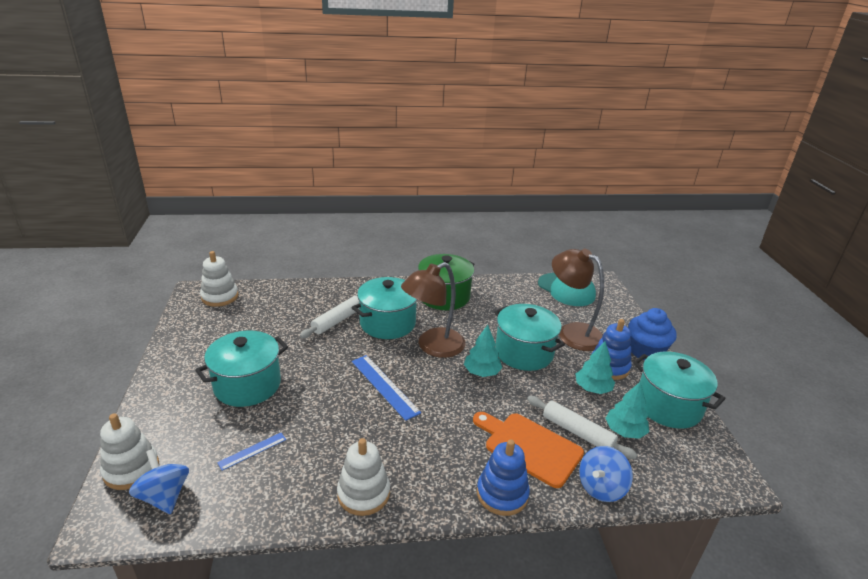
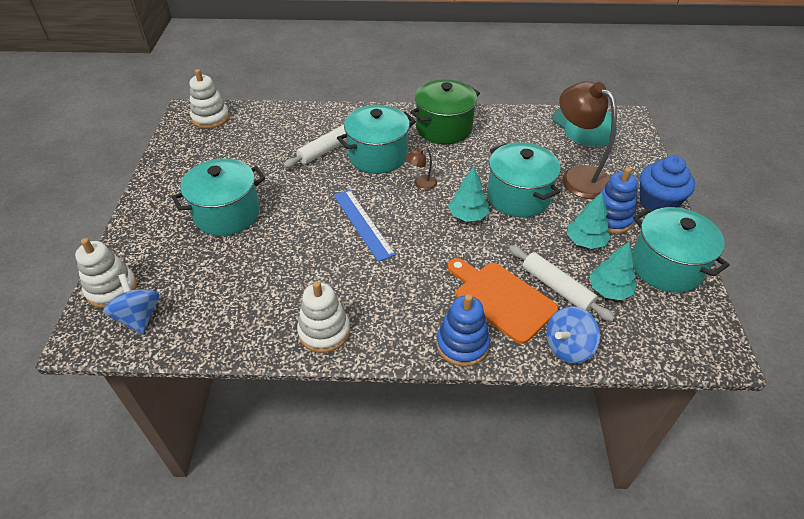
camera: 10 degrees right, 15 degrees up
blue ruler [217,433,286,470] -> none
brown lamp [401,262,466,358] -> brown lamp [406,147,437,190], size x0.44

